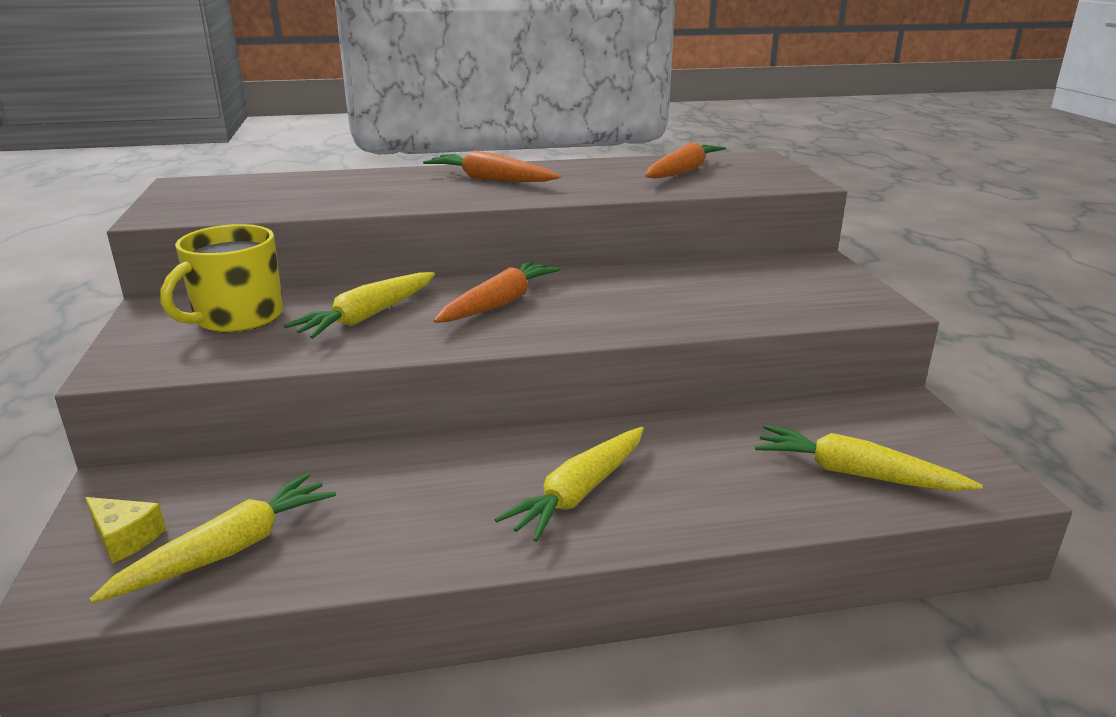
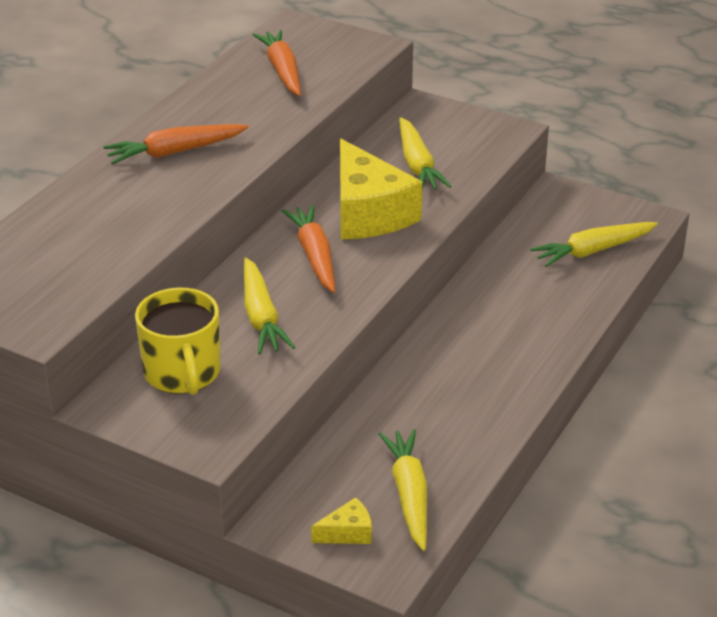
camera: 50 degrees left, 10 degrees up
yellow carrot [495,427,644,542] -> yellow carrot moved to [399,117,452,190]
none -> yellow cheese [340,139,422,239]

